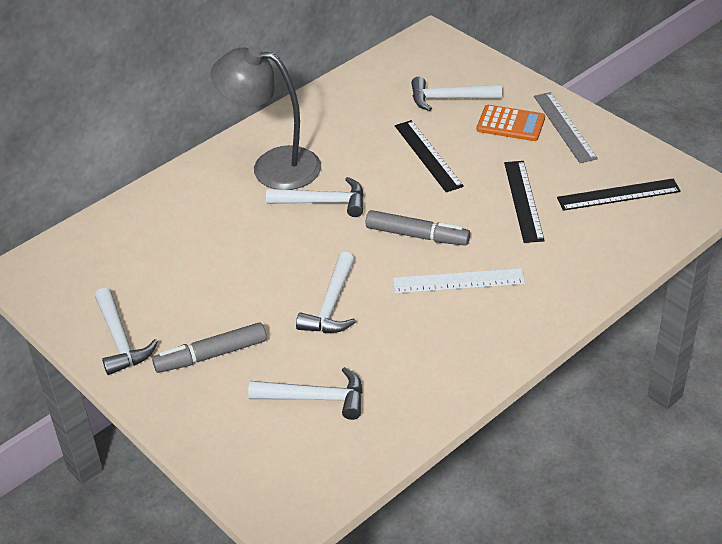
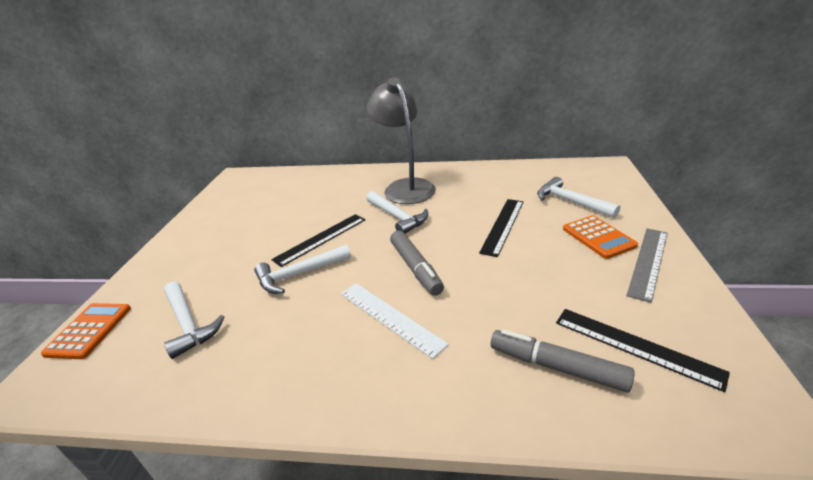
camera: 50 degrees right, 10 degrees down
white hammer [95,288,158,375] -> none
grey marker [152,322,267,373] -> grey marker moved to [491,329,635,393]
black ruler [504,161,545,243] -> black ruler moved to [271,214,366,267]
none -> orange calculator [41,303,131,359]

